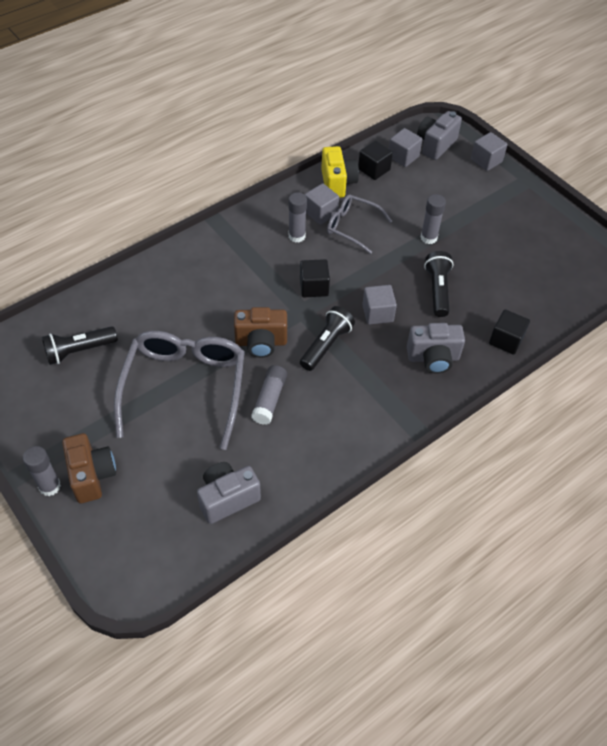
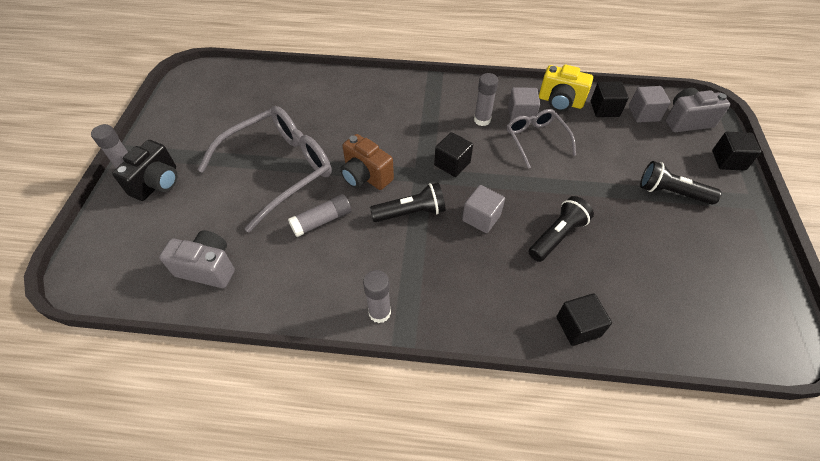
camera: 45 degrees right, 0 degrees up
black flashlight [42,326,118,365] -> black flashlight moved to [640,161,722,204]
brown camera [62,433,116,503] -> black camera [112,140,178,201]
yellow camera [321,146,359,198] -> yellow camera turned 75 degrees clockwise [539,65,593,112]
grey camera [407,323,465,374] -> none
grey glue stick [421,194,446,244] -> grey glue stick moved to [363,270,391,323]
grey cube [471,132,508,171] -> black cube [712,132,761,171]

